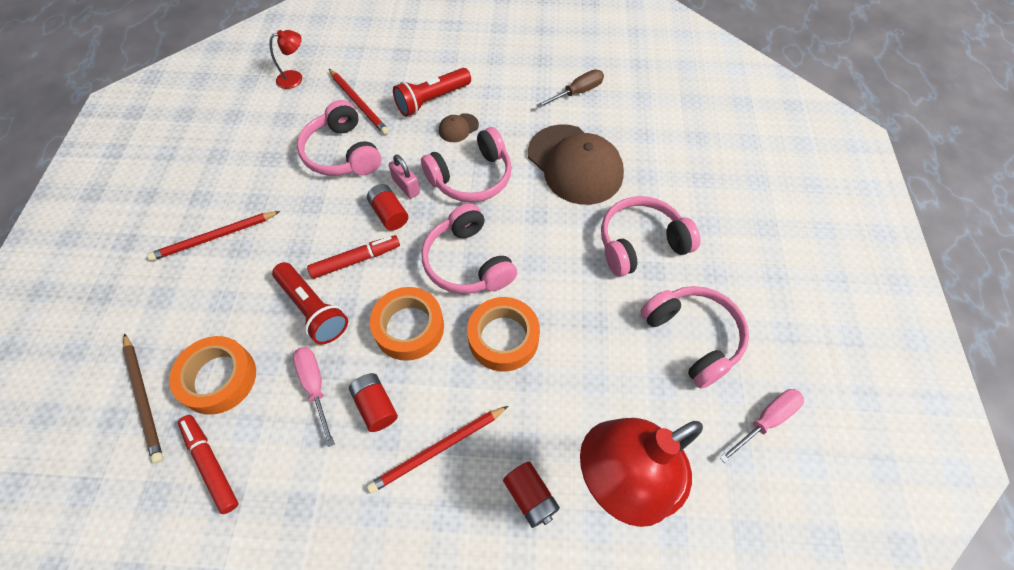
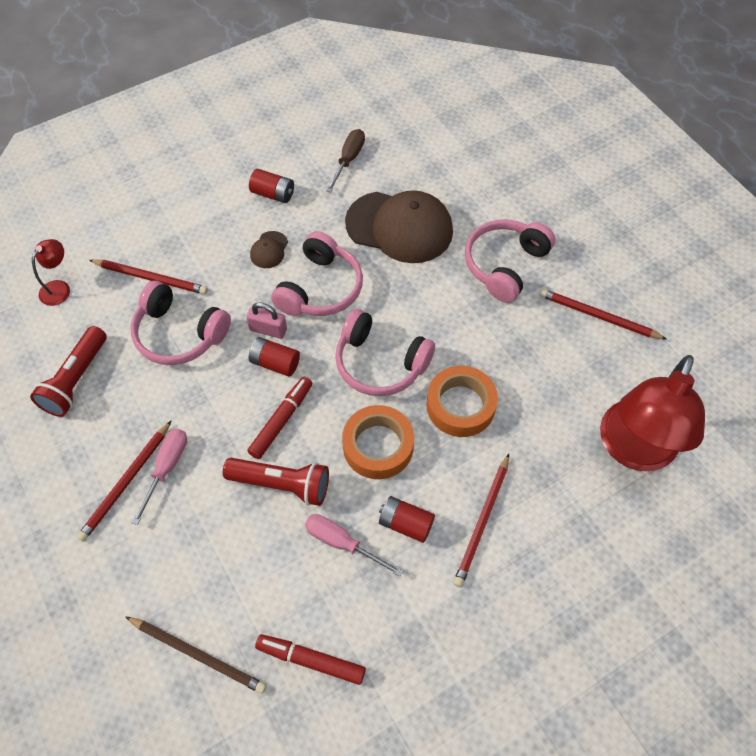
camera: 35 degrees left, 0 degrees up
orange tape [169,336,256,415] -> none
red flashlight [393,68,471,117] -> red flashlight moved to [30,326,107,417]
red battery [503,462,560,528] -> red battery moved to [249,169,294,203]
pink headphones [640,286,749,389] -> red pencil [539,289,667,340]
pink screwdriver [719,389,804,463] -> pink screwdriver moved to [132,429,187,525]

